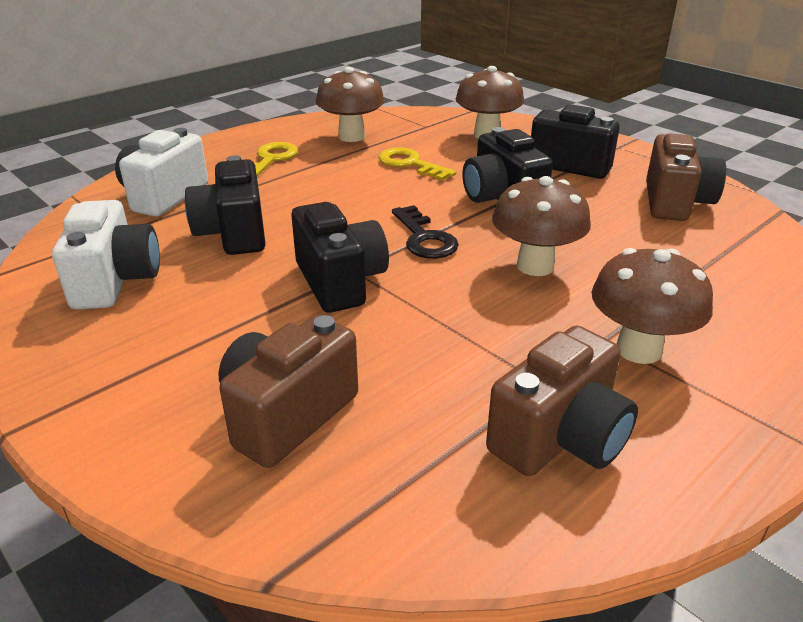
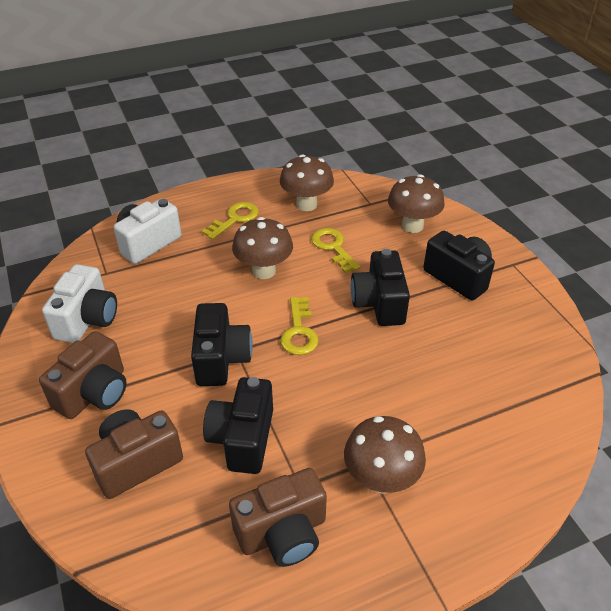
camera: 20 degrees right, 10 degrees up
black camera [185,155,266,255] -> black camera moved to [203,377,273,474]
black key [392,205,459,259] -> yellow key [280,297,319,355]
brown mushroom [492,176,591,276] -> brown mushroom moved to [232,217,293,279]
brown camera [646,133,726,221] -> brown camera moved to [39,331,127,419]

